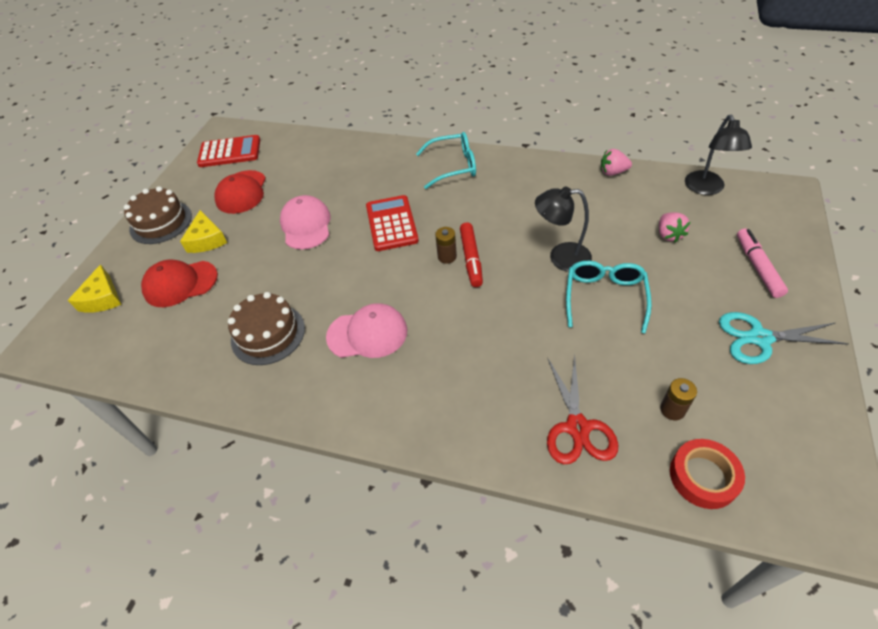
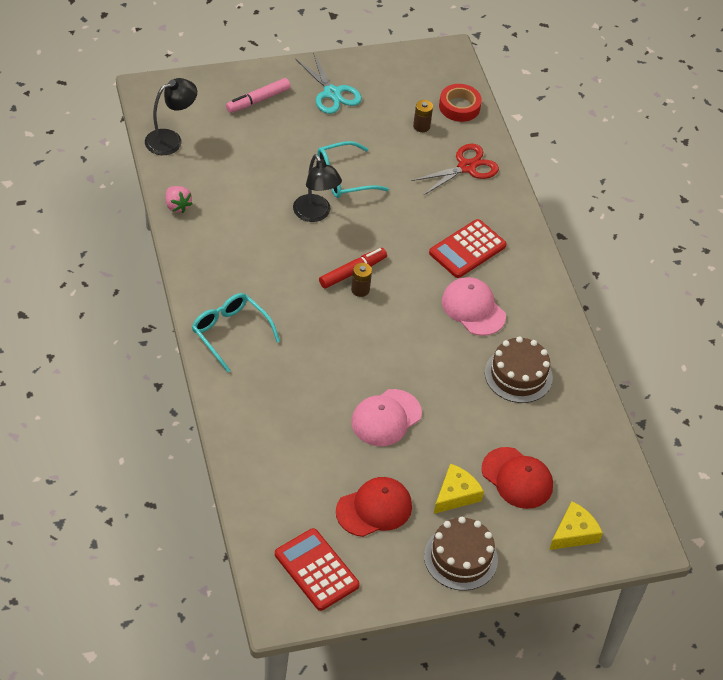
camera: 130 degrees left, 0 degrees up
red calculator [366,195,419,251] -> red calculator moved to [429,219,507,278]
pink strawberry [659,213,690,242] -> none

